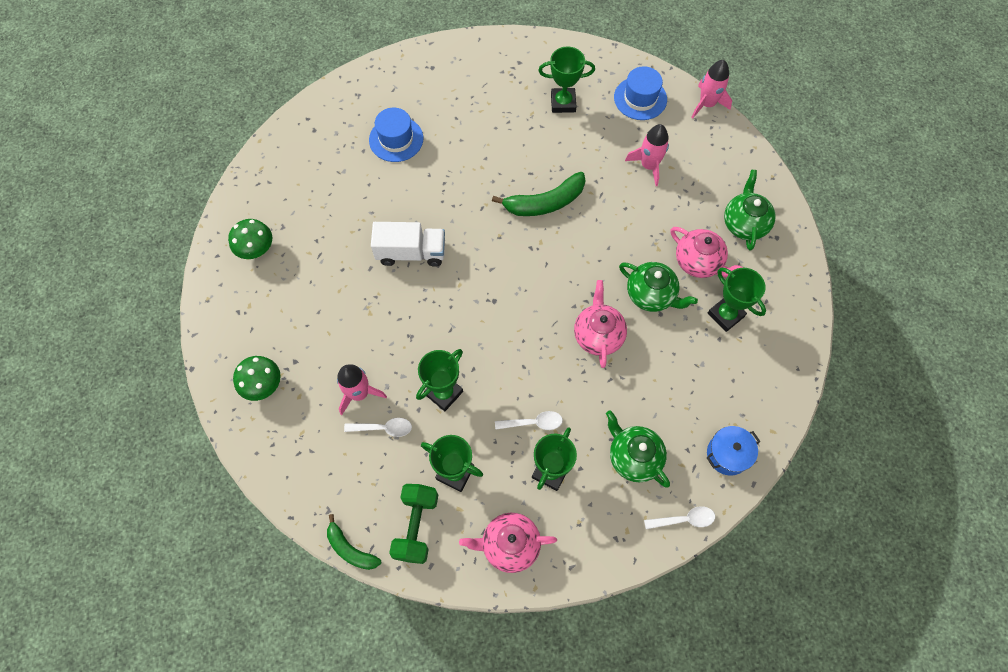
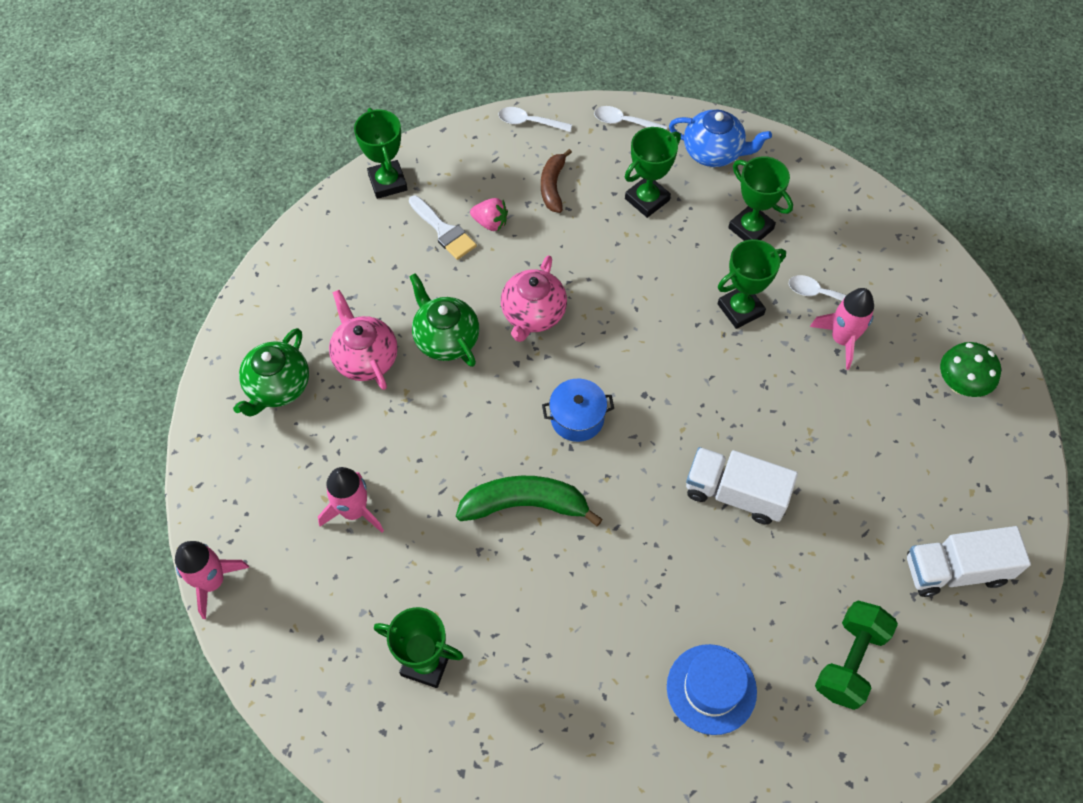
camera: 160 degrees left, 5 degrees down
green mushroom [228,219,272,259] -> white truck [907,526,1031,597]
green banana [327,514,381,570] -> none
green dumbbell [389,484,438,564] -> green dumbbell moved to [815,600,898,710]
pink teapot [459,513,557,573] -> blue teapot [669,110,772,167]
white spoon [495,411,563,430] -> white spoon moved to [594,106,668,130]
green teapot [606,410,670,487] -> brown banana [541,149,572,213]
blue hat [614,66,667,120] -> none
blue pot [707,426,760,476] -> blue pot moved to [542,379,614,442]
green trophy [708,268,766,332] -> green trophy moved to [354,108,408,199]
none -> white brush [409,195,477,260]
none -> pink strawberry [470,198,508,231]

